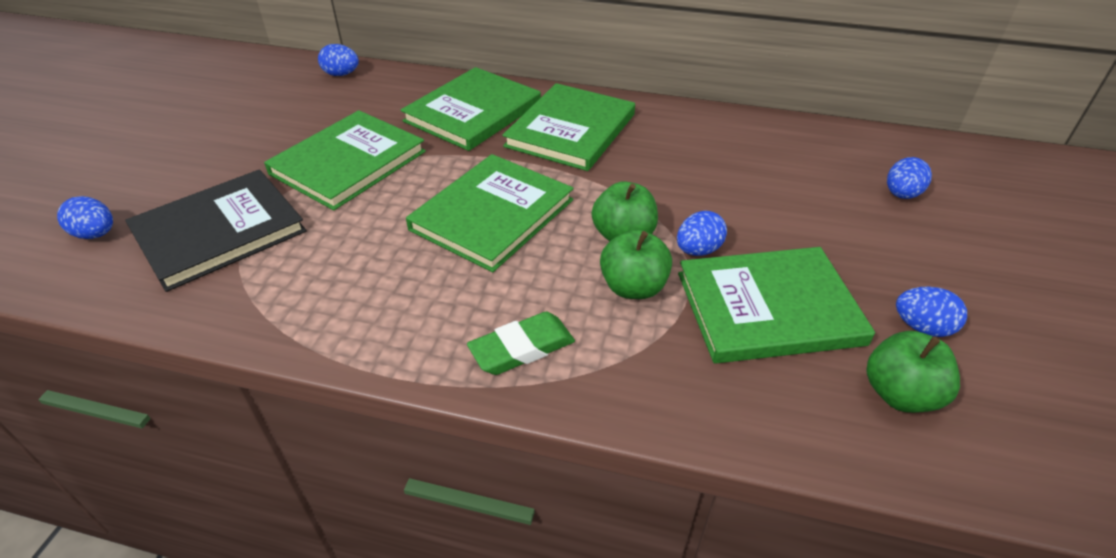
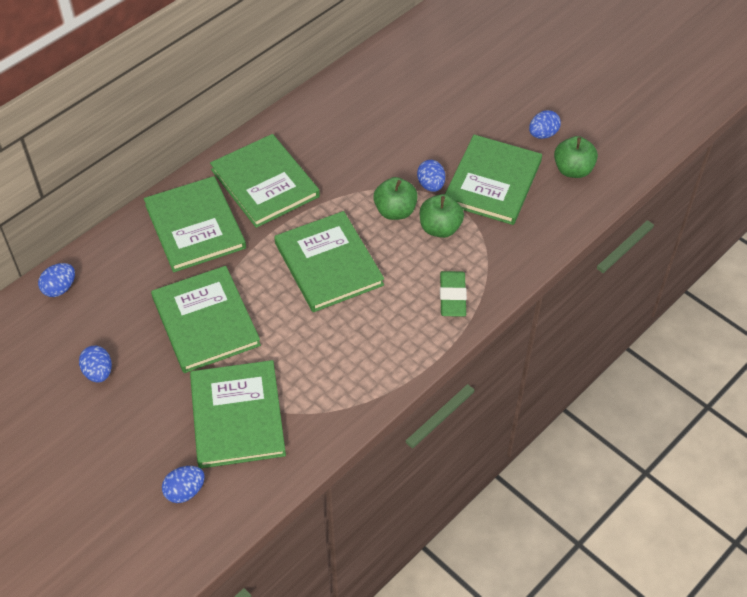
camera: 60 degrees left, 10 degrees up
black book [125,169,307,292] -> green book [190,360,286,468]
blue egg [887,157,932,199] -> blue egg moved to [79,346,112,383]

